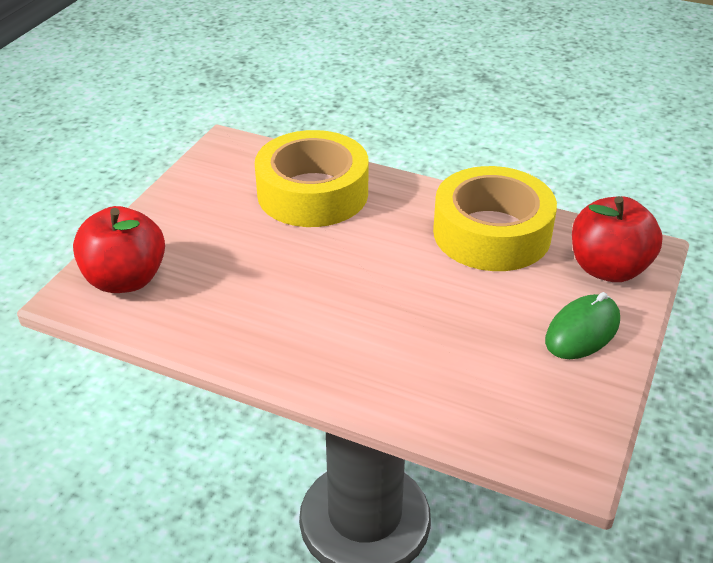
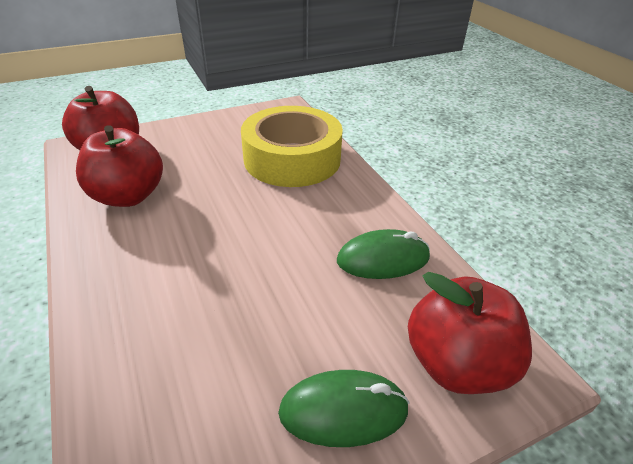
camera: 40 degrees right, 0 degrees up
yellow tape [433,166,557,271] -> green mouse [337,229,430,279]
none -> red apple [76,125,163,207]

